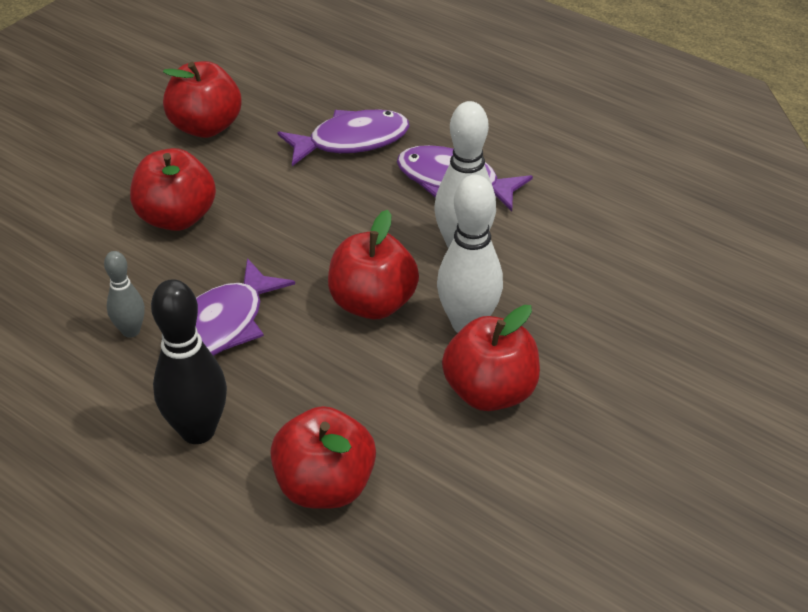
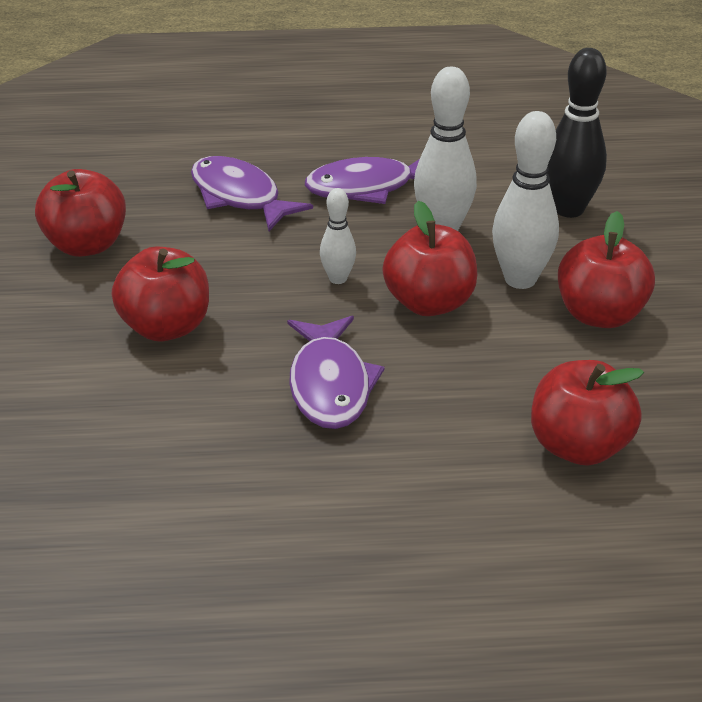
camera: 40 degrees left, 5 degrees down
grey bowling pin [104,251,145,338] -> none
black bowling pin [151,279,227,444] -> black bowling pin moved to [547,48,607,218]
purple fish [277,109,410,166] -> purple fish turned 75 degrees counterclockwise [191,156,313,231]
none -> white bowling pin [320,188,356,284]

